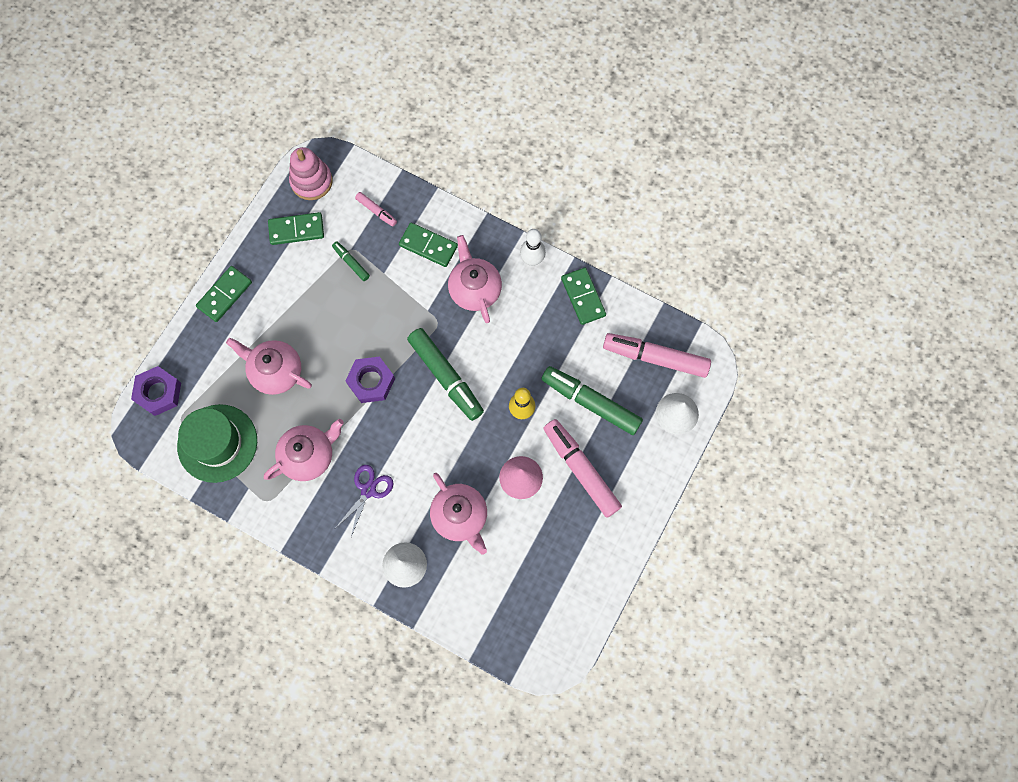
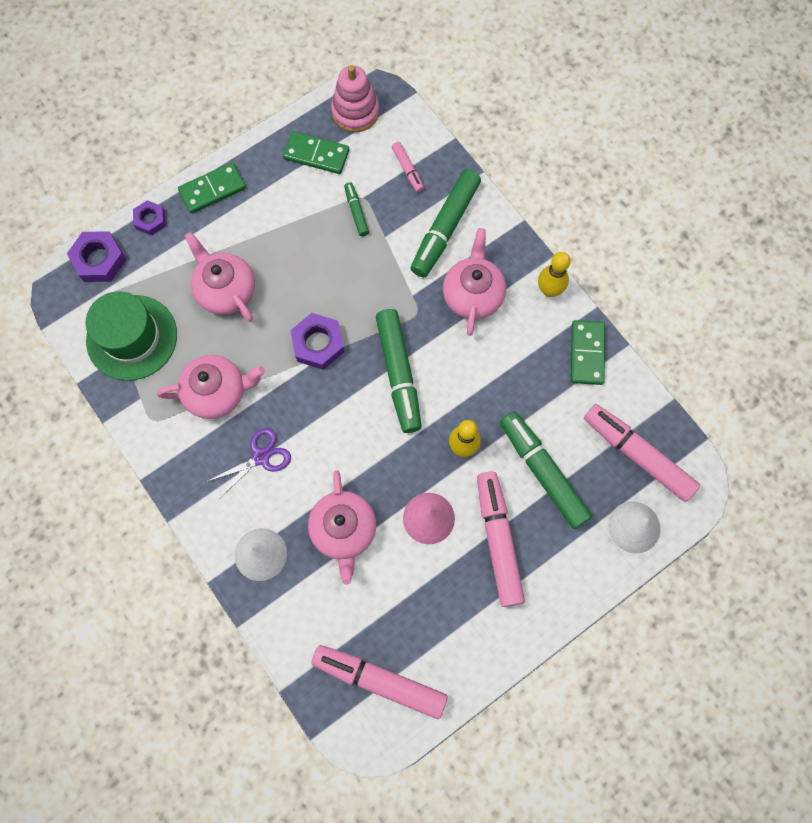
camera: 25 degrees right, 0 degrees up
green domino [399,223,458,267] -> green marker [410,169,481,277]
white bowling pin [520,229,546,266] -> yellow bowling pin [538,252,571,297]
none -> purple nut [133,200,166,235]
none -> pink marker [311,645,447,719]

